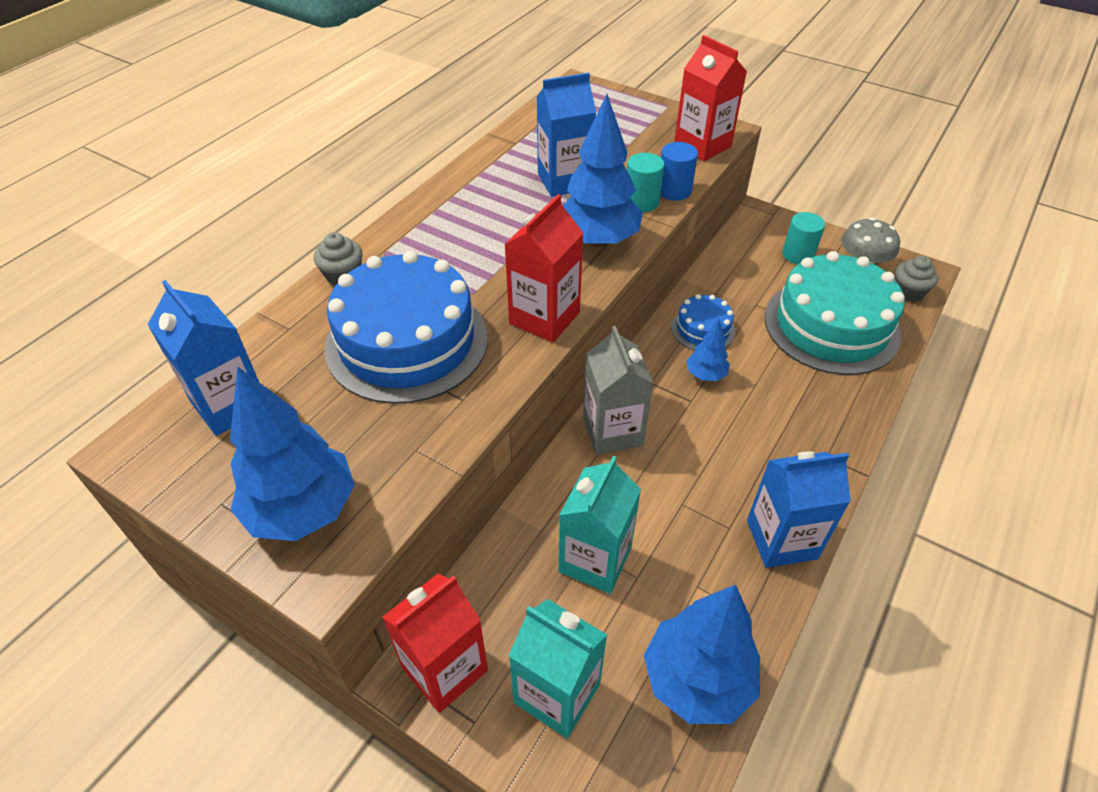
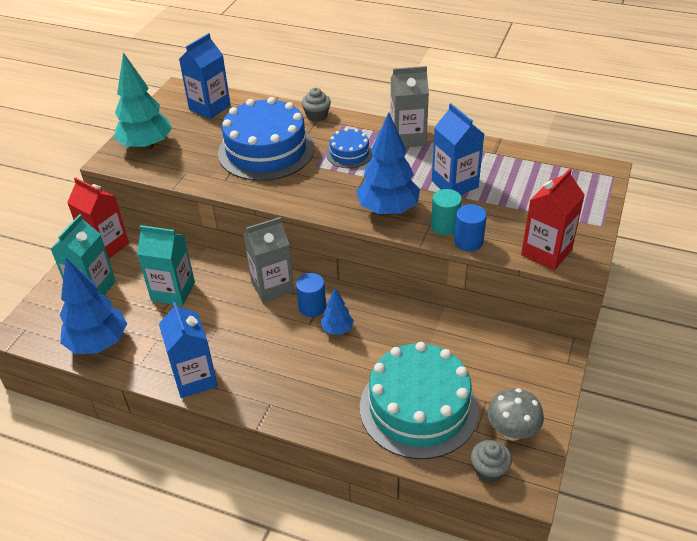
camera: 80 degrees right, 5 degrees down
blue tree [230,366,355,541] -> turquoise tree [114,52,172,150]
red carton [504,194,583,343] -> none
blue cake [671,294,735,351] -> blue cake moved to [326,128,373,168]
turquoise cylinder [782,212,825,264] -> none
none -> blue cylinder [296,273,326,317]
none -> grey carton [391,66,429,147]

